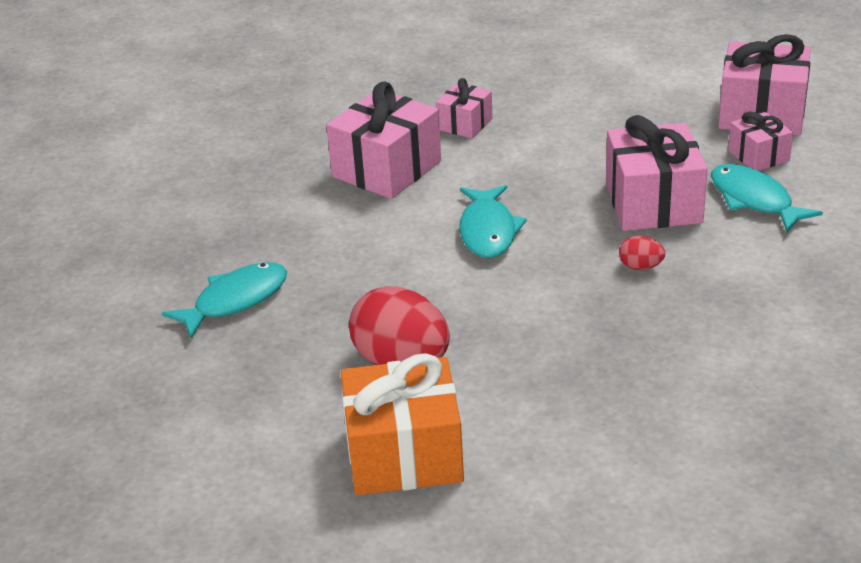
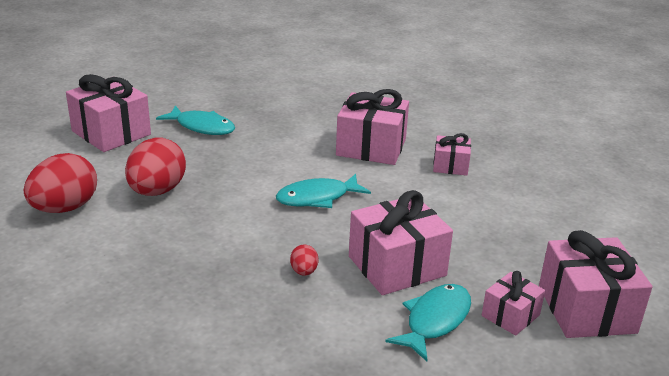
camera: 65 degrees right, 5 degrees down
orange gift [341,353,464,496] -> red egg [24,153,97,213]
none -> pink gift [66,74,151,152]

